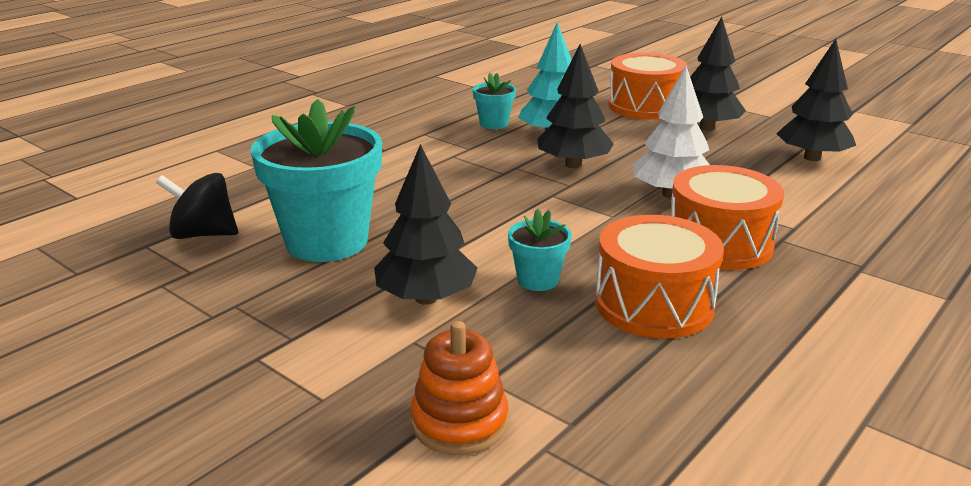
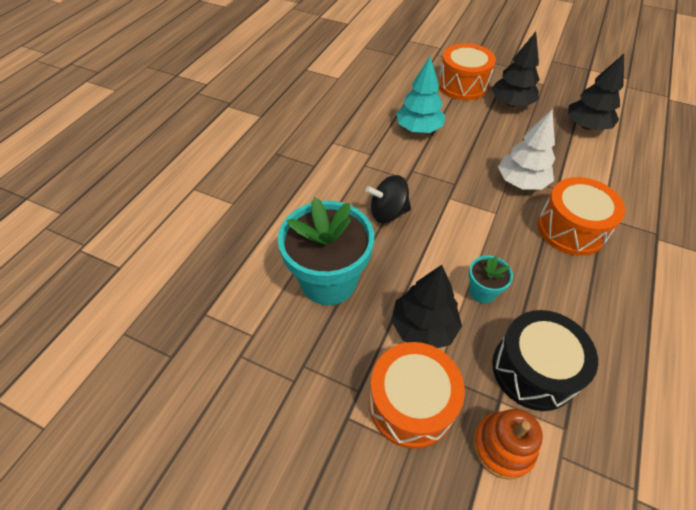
camera: 15 degrees left, 25 degrees up
black spinning top [156,173,238,239] -> black spinning top moved to [366,175,411,223]
turquoise flower pot [473,73,516,129] -> none
black tree [537,44,614,168] -> none
orange drum [595,215,724,338] -> orange drum moved to [369,342,465,449]
none -> black drum [492,310,598,411]

